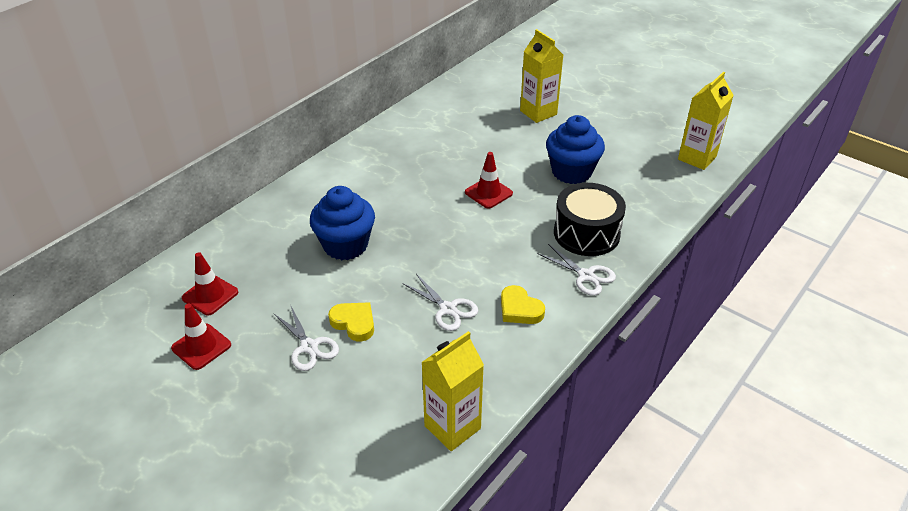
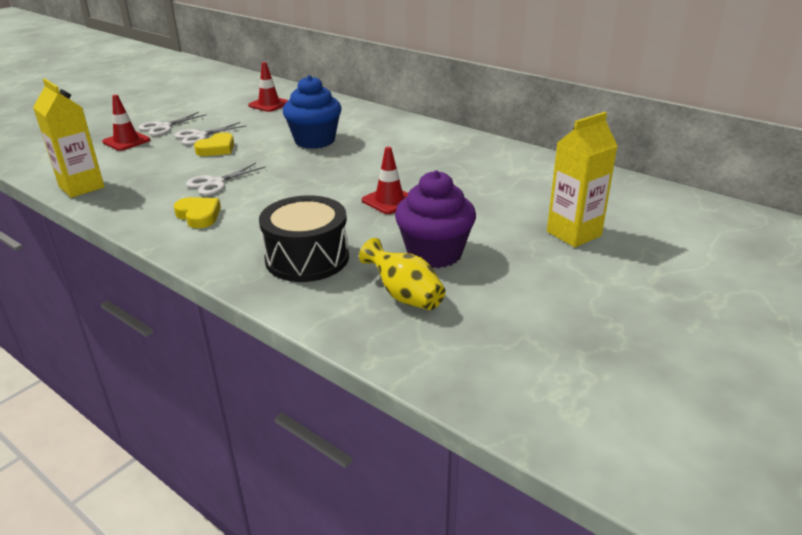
camera: 90 degrees right, 10 degrees down
red traffic cone [171,304,231,370] -> red traffic cone moved to [102,95,150,151]
yellow heart [501,285,545,324] -> yellow heart turned 90 degrees clockwise [174,197,221,228]
white scissors [537,244,616,296] -> white scissors moved to [138,112,207,136]
blue cupcake [546,115,605,184] -> purple cupcake [395,170,476,268]
yellow carton [678,72,734,170] -> none
none -> yellow vase [359,238,446,310]

